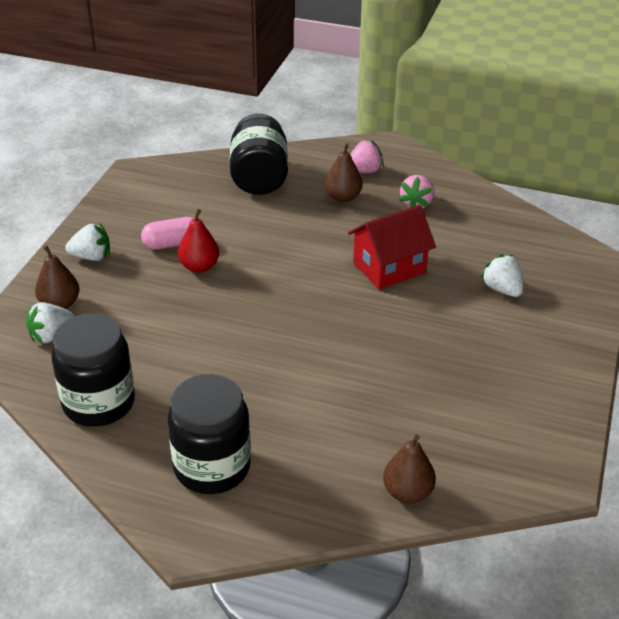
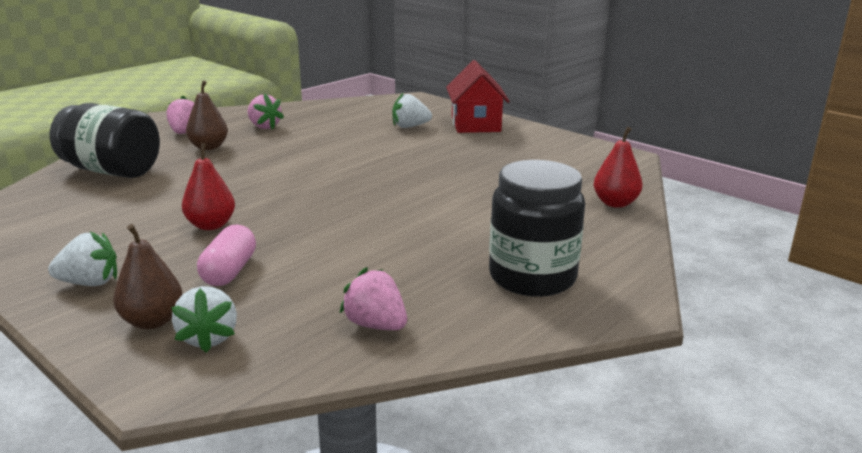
camera: 65 degrees left, 15 degrees down
black jar [52,313,135,427] -> pink strawberry [339,267,407,330]
white strawberry [65,223,110,261] -> white strawberry turned 60 degrees clockwise [48,232,117,286]
pink capsule [141,217,195,250] -> pink capsule moved to [197,225,256,286]
red house [348,205,436,290] -> red house moved to [446,60,510,133]
brown pear [383,434,436,503] -> red pear [594,127,642,208]

